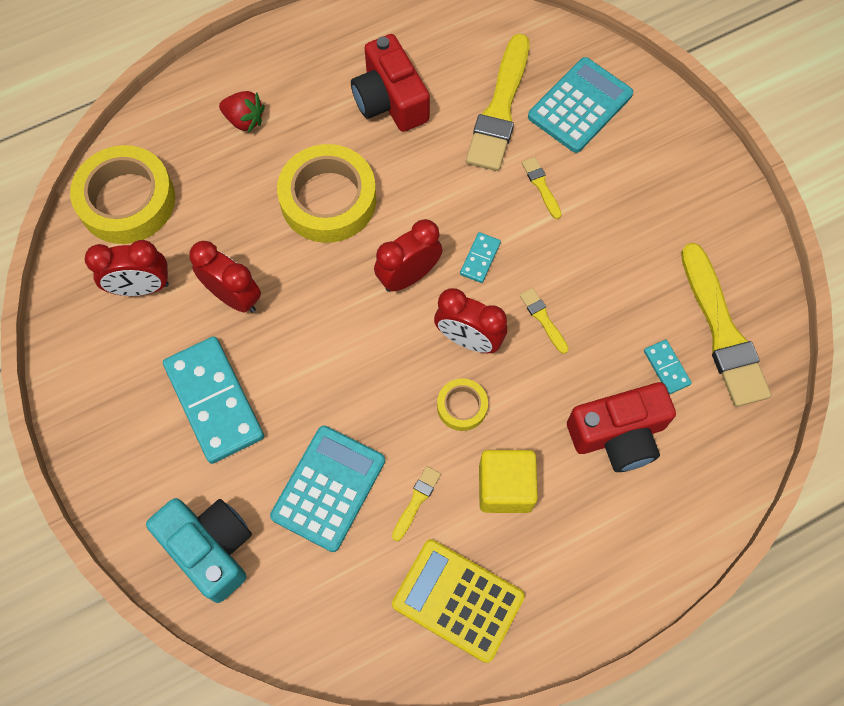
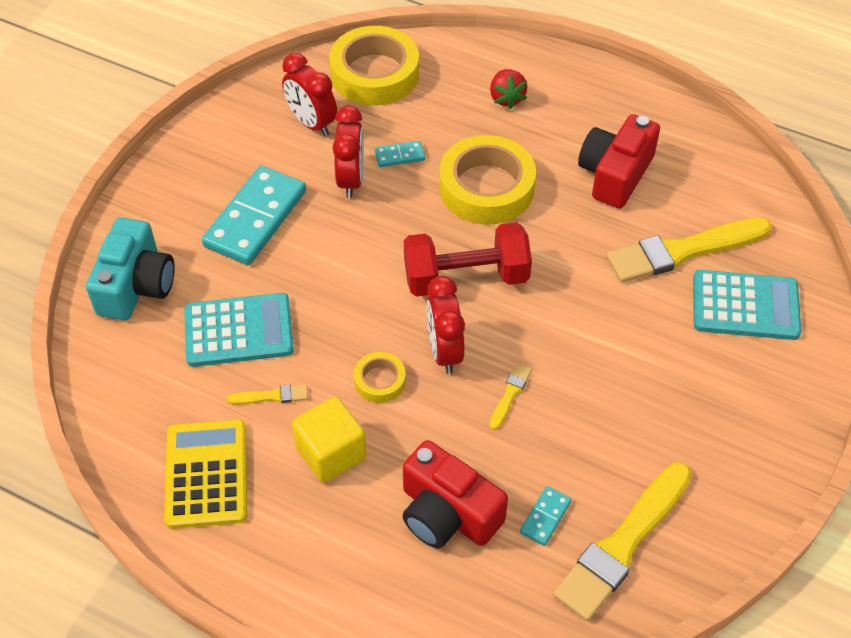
camera: 55 degrees right, 15 degrees down
red clock [374,219,443,292] -> red dumbbell [404,222,532,297]
turquoise domino [460,232,501,283] -> turquoise domino moved to [375,141,425,167]
yellow brush [522,157,562,219] -> none

